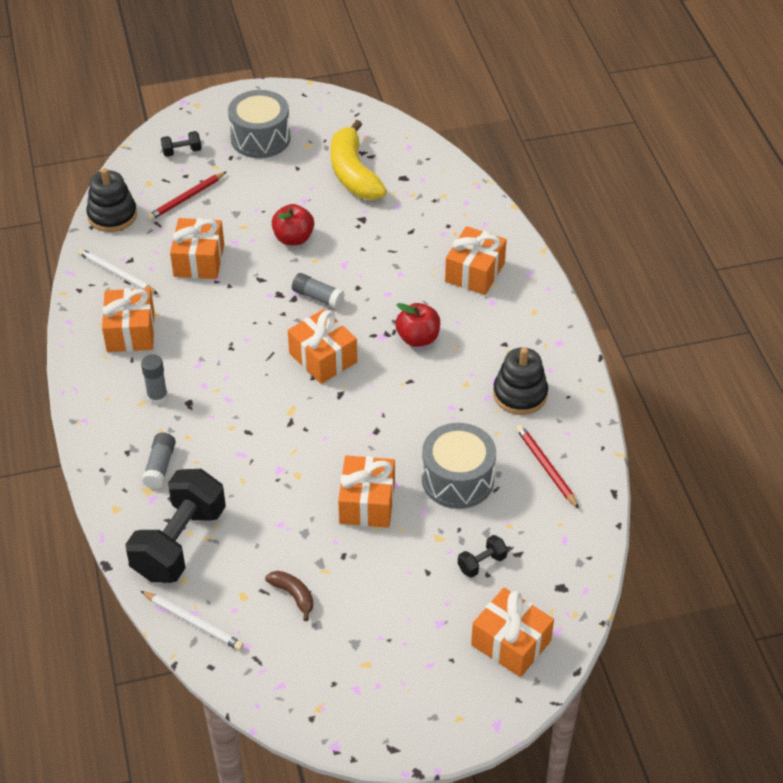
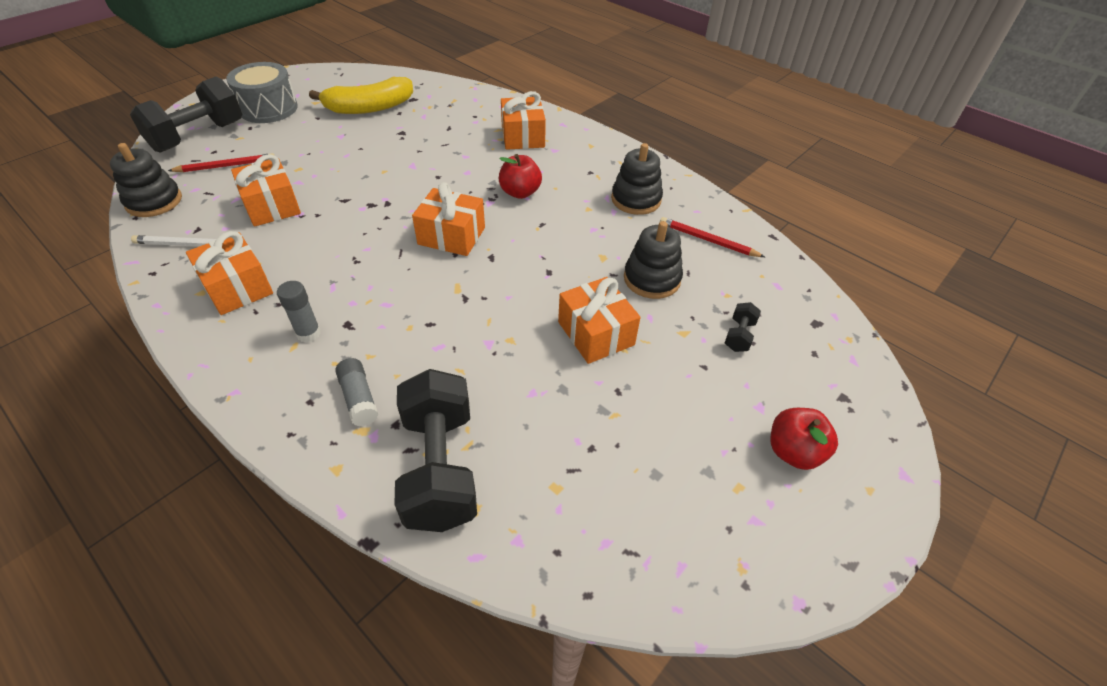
camera: 35 degrees left, 0 degrees up
white pencil [141,591,244,651] -> none
red pencil [147,171,227,221] -> red pencil turned 120 degrees counterclockwise [168,153,275,172]
black dumbbell [161,131,201,157] -> black dumbbell [130,77,242,153], size x2.37
brown banana [265,571,314,621] -> none
red apple [272,204,314,245] -> red apple moved to [771,408,838,470]
grey glue stick [292,273,345,309] -> none
yellow banana [331,120,387,200] -> yellow banana turned 60 degrees counterclockwise [309,77,413,114]
grey drum [422,423,496,509] -> black stacking toy [624,221,683,299]
orange gift [471,588,554,677] -> none

